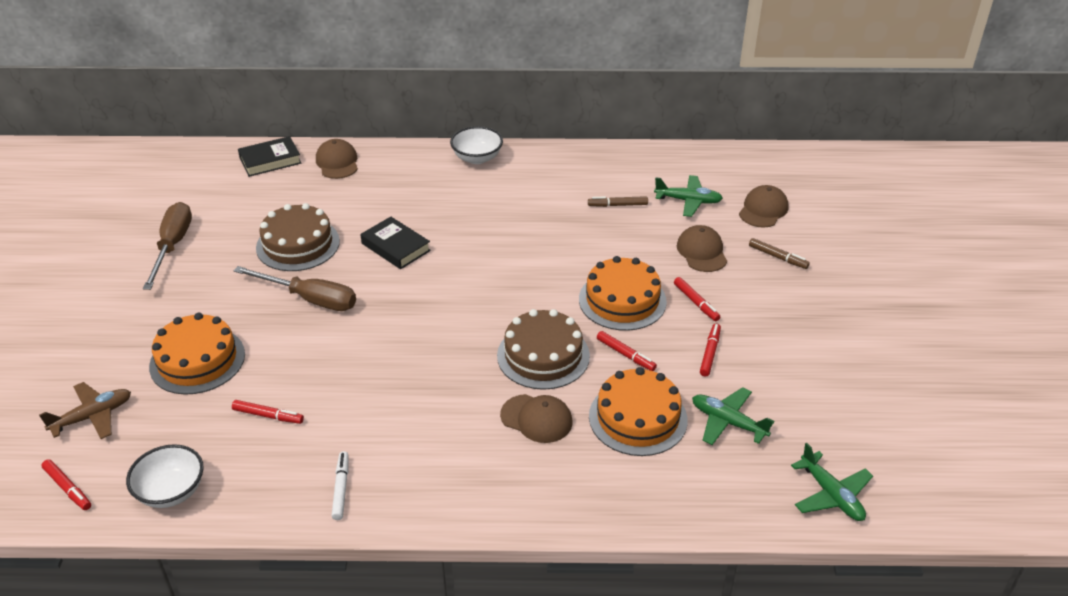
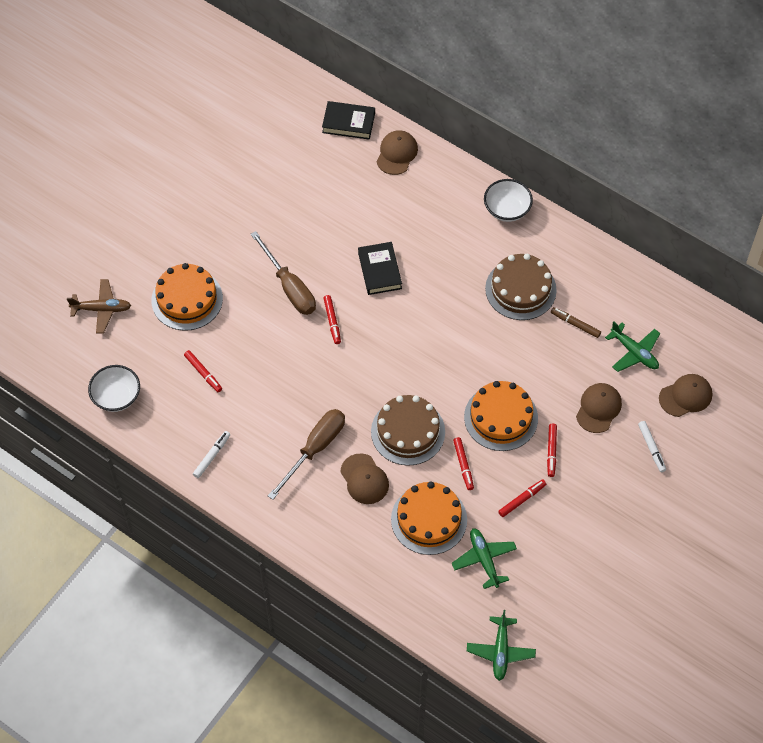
camera: 35 degrees right, 20 degrees up
red marker [42,459,91,510] -> red marker moved to [323,295,341,344]
brown screwdriver [143,202,192,290] -> brown screwdriver moved to [268,409,345,500]
brown cake [256,203,340,271] -> brown cake moved to [485,254,557,320]
brown marker [749,238,810,269] -> white marker [638,421,666,472]

